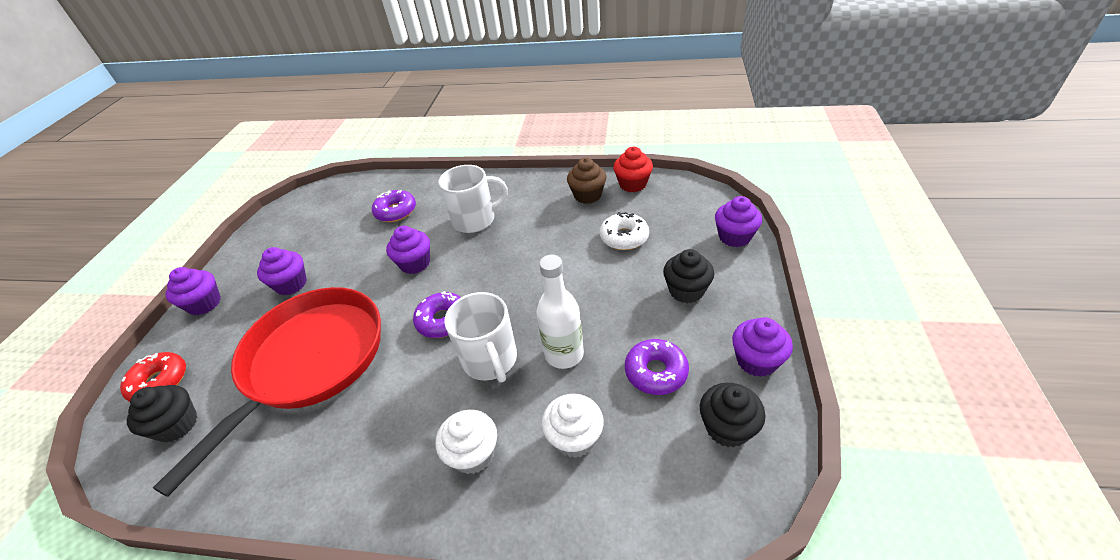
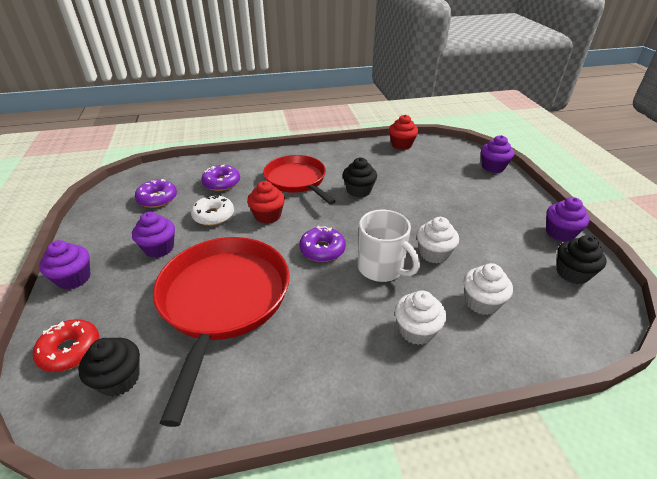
camera: 25 degrees left, 5 degrees down
purple cupcake [386,226,430,274] -> red cupcake [247,181,285,224]
white mug [438,165,508,233] -> red pan [263,155,336,205]
white bottle [537,255,584,369] -> white cupcake [417,217,459,263]
brown cupcake [567,158,606,204] -> none
white donut [600,212,649,250] -> white donut moved to [191,195,234,226]
purple donut [625,339,689,395] -> purple donut moved to [135,179,177,208]
black cupcake [663,249,714,303] -> black cupcake moved to [343,158,377,198]

